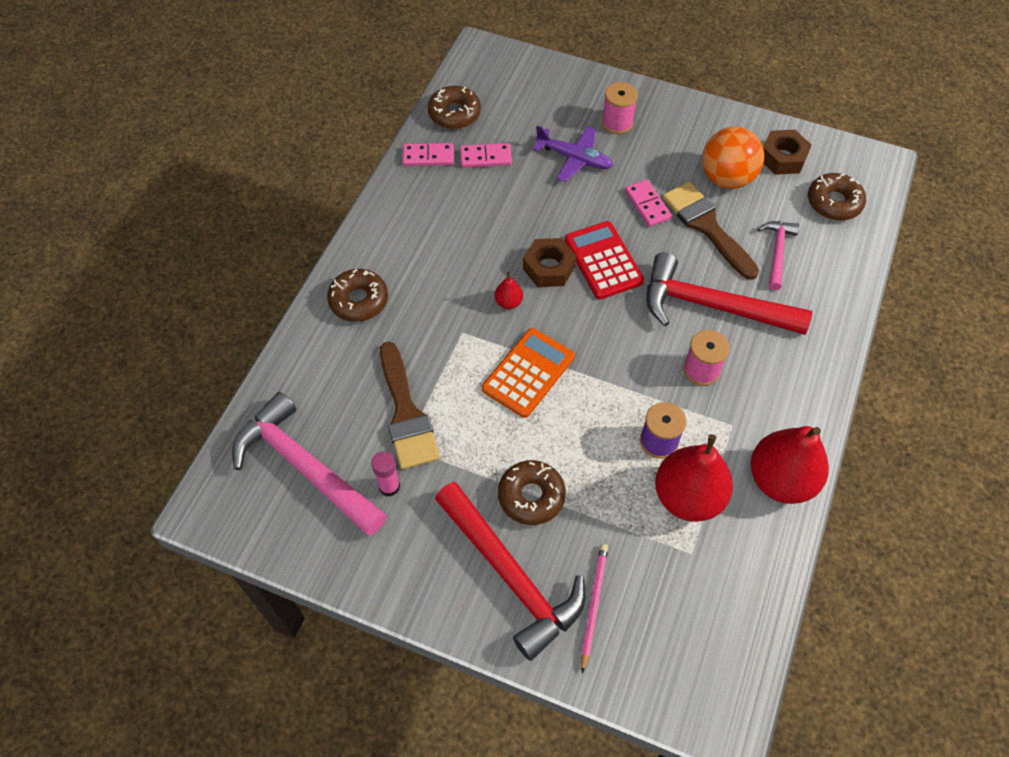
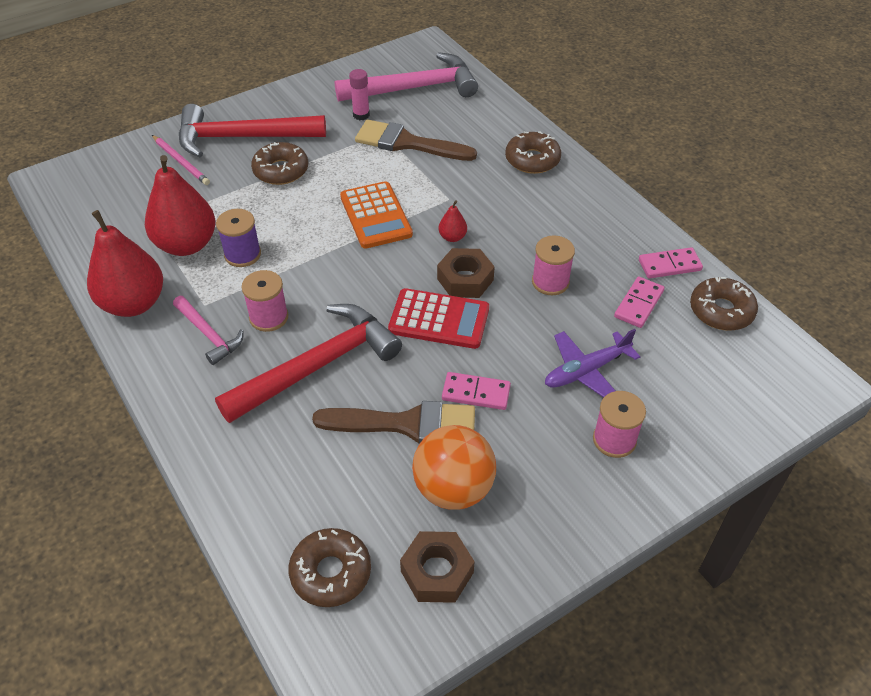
camera: 125 degrees right, 10 degrees down
pink domino [403,143,454,166] -> pink domino turned 45 degrees clockwise [639,247,703,279]
pink hammer [758,221,800,290] -> pink hammer moved to [173,296,243,365]
none -> pink spool [532,235,575,295]

